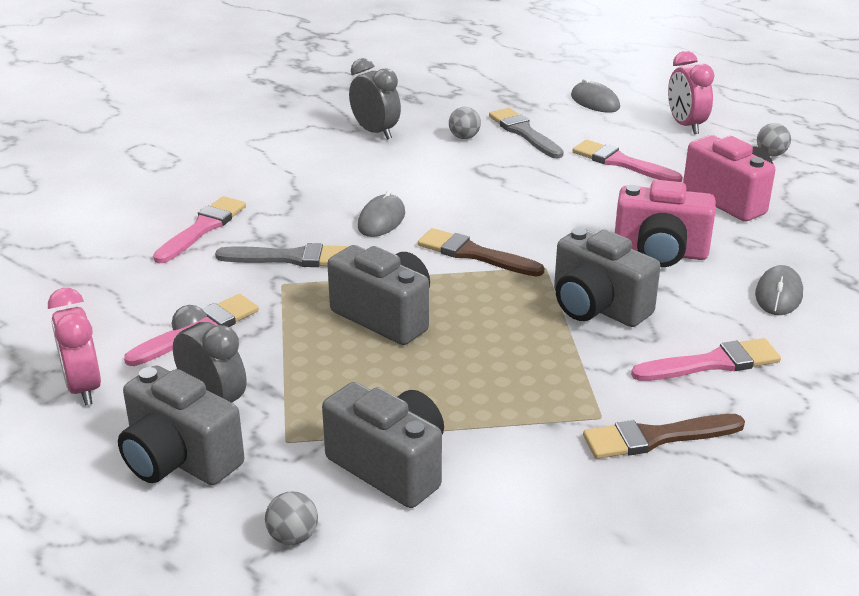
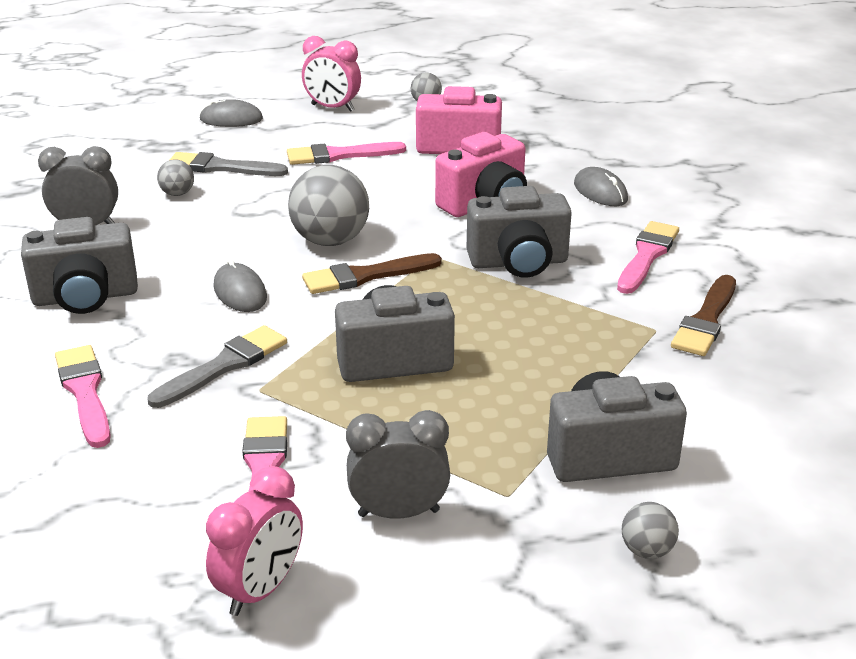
camera: 50 degrees left, 0 degrees up
pink clock [48,288,101,406] -> pink clock turned 75 degrees counterclockwise [206,466,303,616]
grey camera [118,366,244,485] -> grey camera moved to [21,217,138,314]
none -> grey ball [288,165,369,246]

